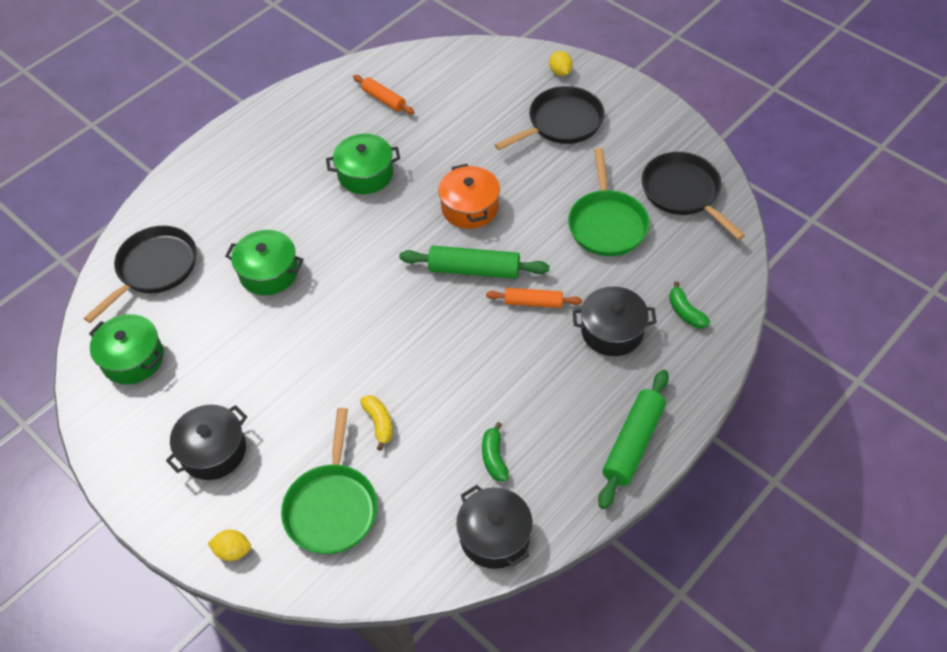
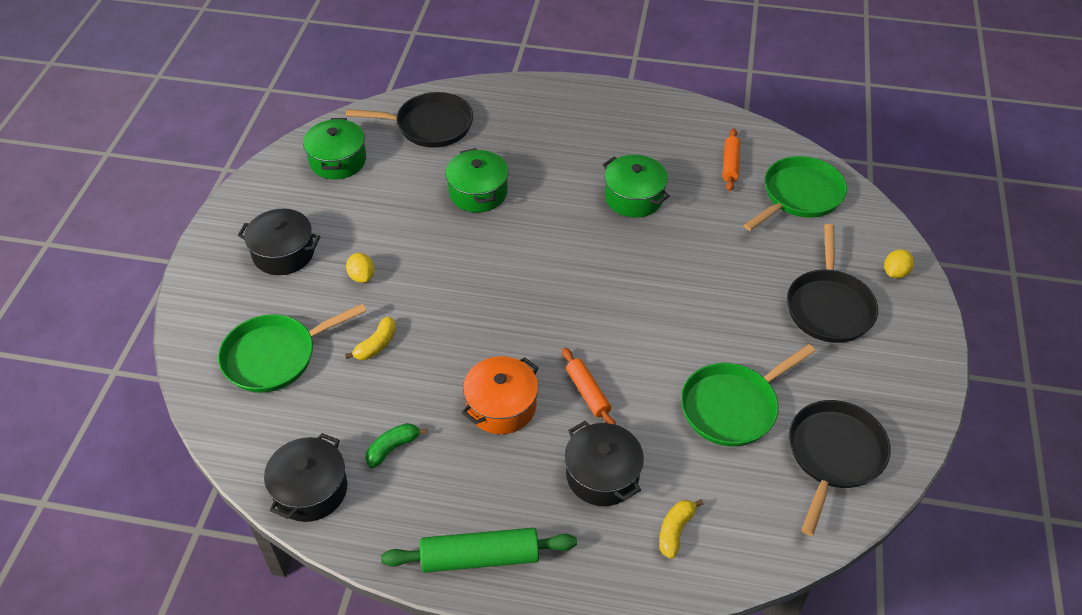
camera: 55 degrees right, 5 degrees down
yellow lemon [208,530,251,561] -> yellow lemon moved to [346,253,374,283]
green rolling pin [399,246,549,279] -> none
orange pot [438,164,500,229] -> orange pot moved to [462,356,539,434]
black pan [495,86,605,150] -> black pan turned 75 degrees clockwise [787,224,878,343]
green banana [669,281,710,328] -> yellow banana [659,499,704,559]
none -> green pan [743,156,847,231]

